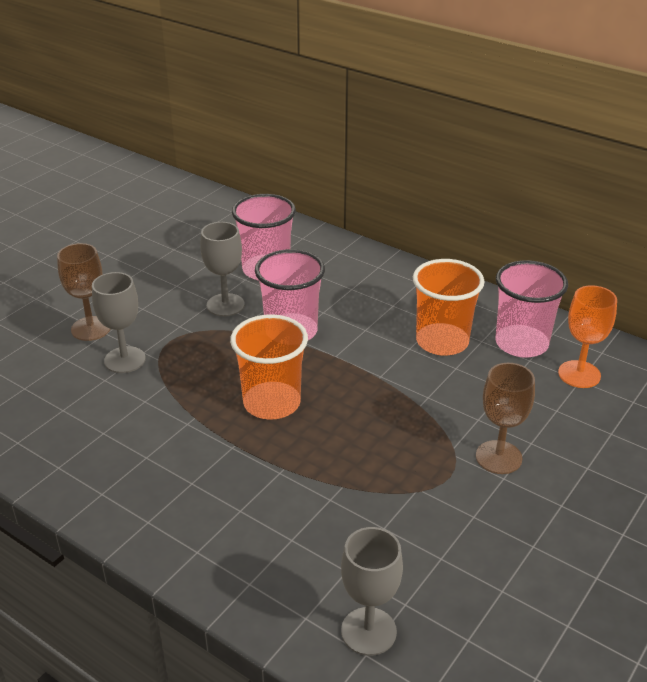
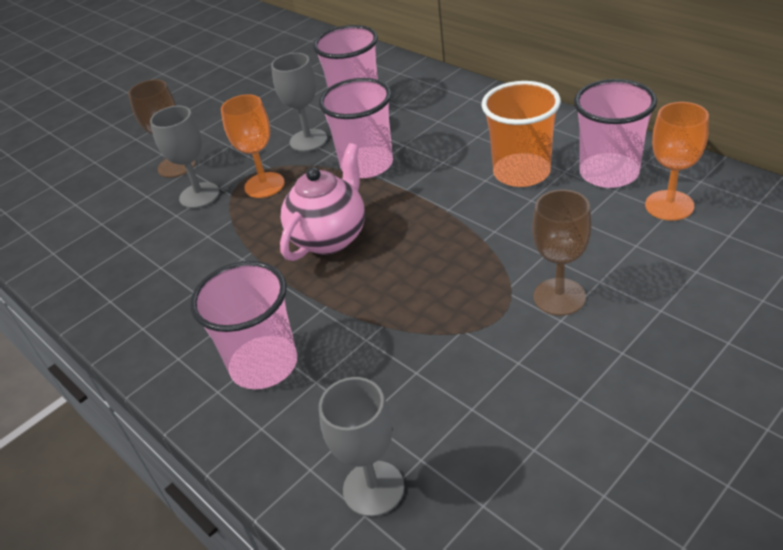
camera: 15 degrees right, 5 degrees up
orange cup [230,314,308,420] -> pink teapot [280,143,365,261]
none -> pink cup [190,261,297,389]
none -> orange goblet [221,94,285,198]

